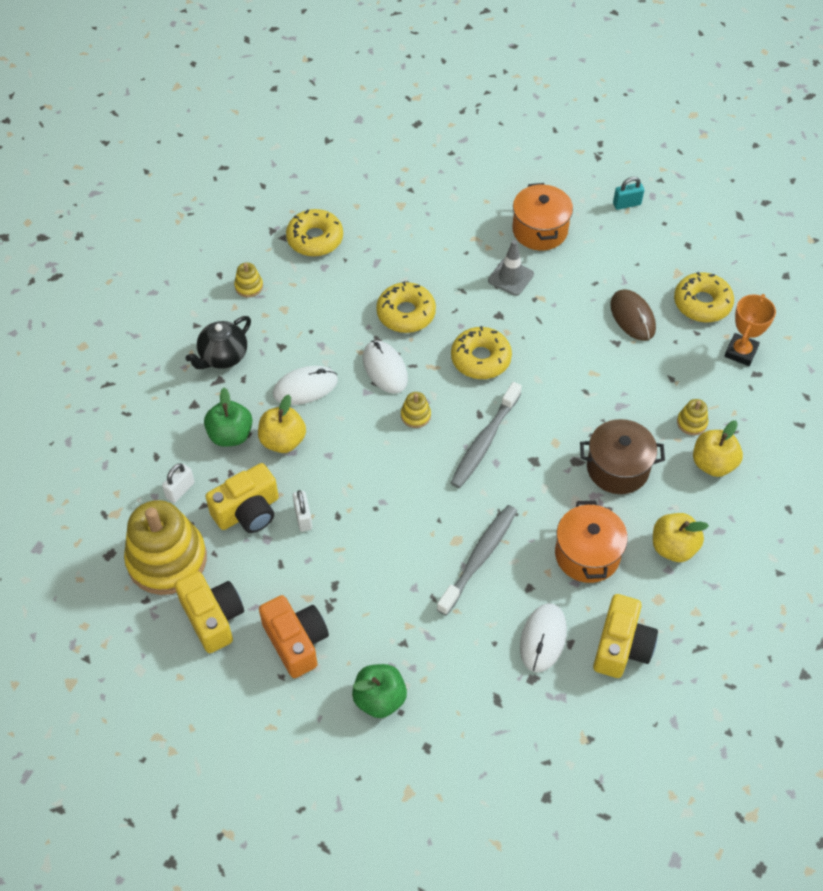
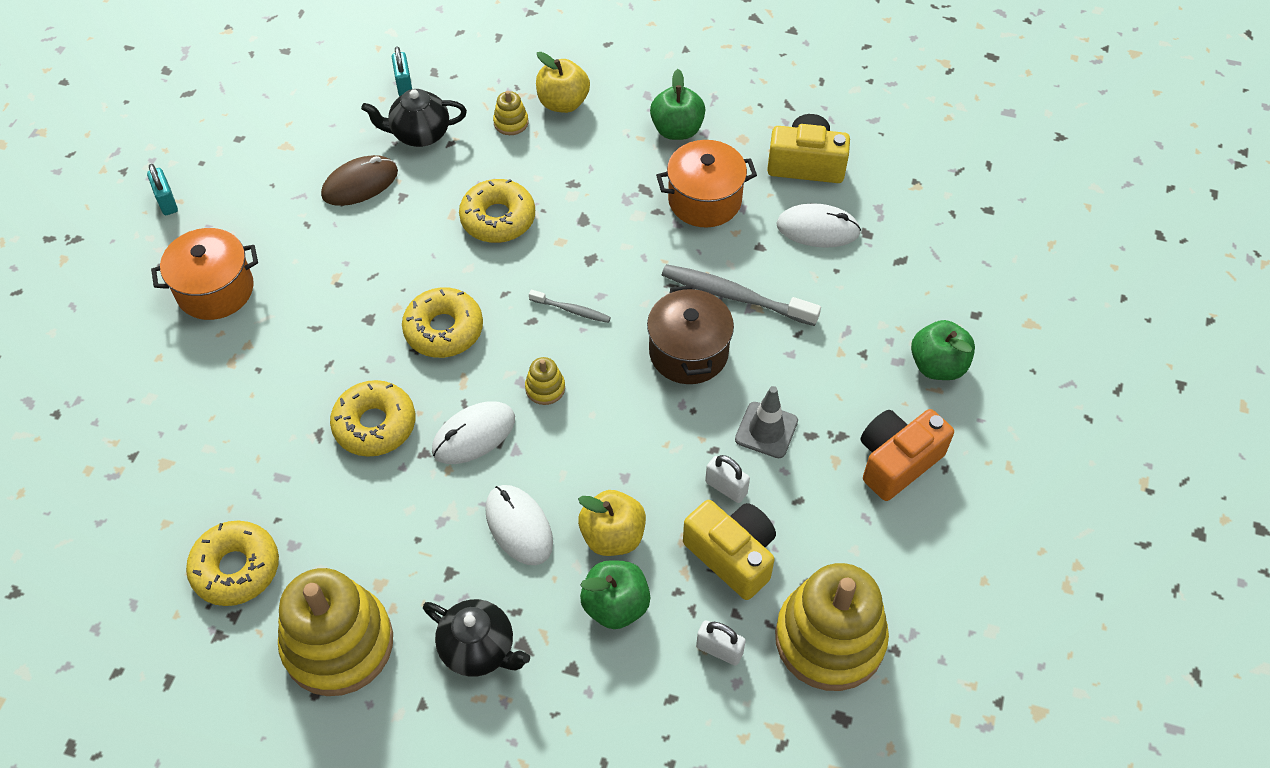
camera: 100 degrees left, 0 degrees up
yellow camera [175,571,244,653] -> none
yellow stacking toy [234,262,263,298] -> yellow stacking toy [278,568,393,696], size x2.46
white padlock [293,490,312,532] -> white padlock turned 60 degrees clockwise [705,455,750,503]
grey toothbrush [450,382,522,488] -> grey toothbrush [529,290,611,323], size x0.52
grey traffic cone [488,240,534,296] -> grey traffic cone moved to [735,386,798,458]
brown pot [580,419,665,494] -> brown pot moved to [647,285,734,384]
yellow apple [653,513,709,562] -> green apple [650,69,705,140]
yellow donut [674,272,734,323] -> yellow donut moved to [459,179,535,243]
orange trophy [724,294,776,366] -> turquoise padlock [392,46,412,96]
none -> black teapot [361,89,467,147]

